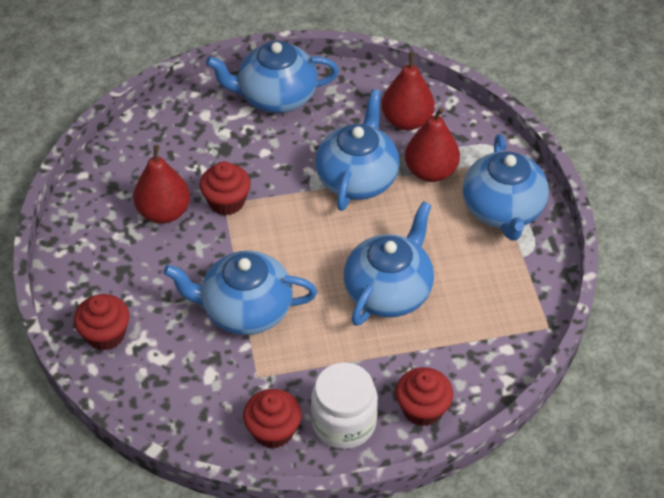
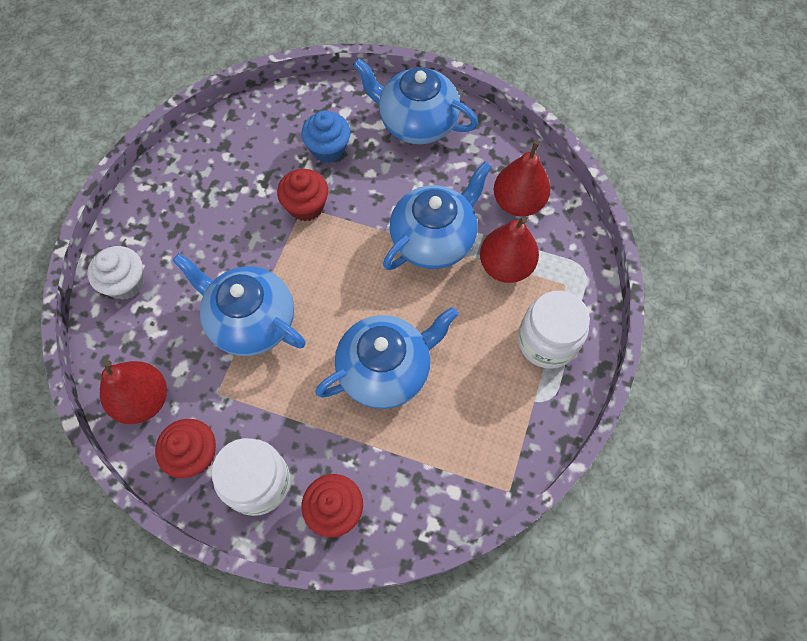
camera: 30 degrees right, 15 degrees up
red cupcake [74,294,129,350] -> white cupcake [87,246,144,300]
red pear [133,145,190,224] -> red pear moved to [100,360,167,424]
blue teapot [463,134,549,241] -> white jar [518,290,590,369]
none -> blue cupcake [301,111,351,163]

